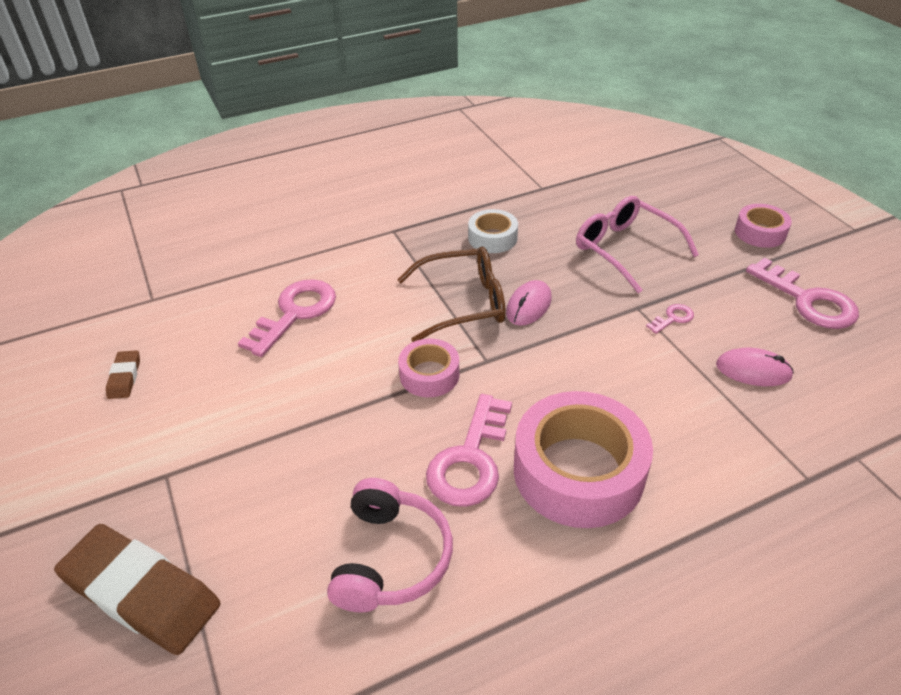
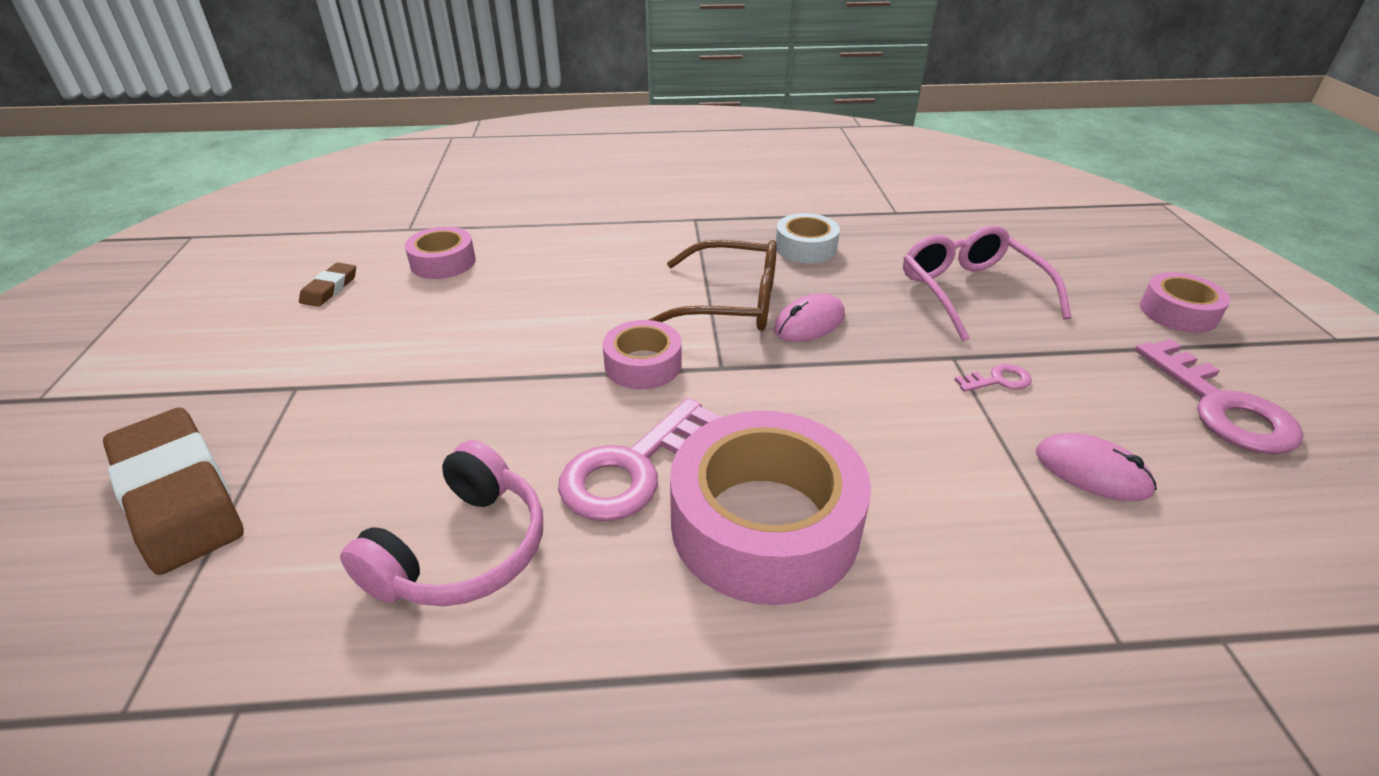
camera: 20 degrees right, 5 degrees down
pink key [238,279,336,357] -> none
none -> pink tape [405,227,476,279]

